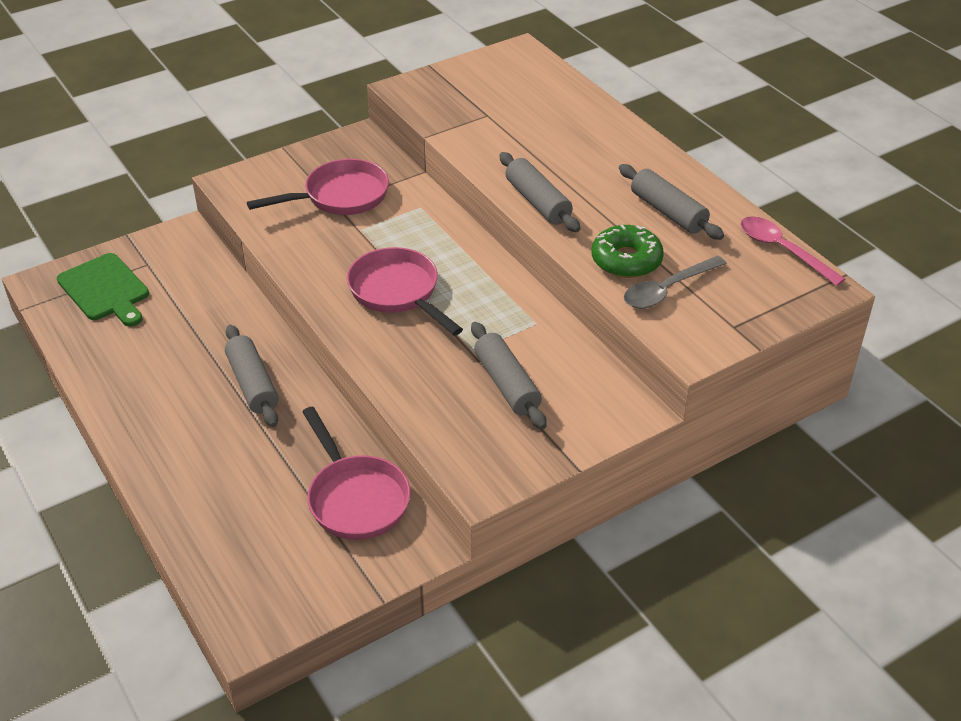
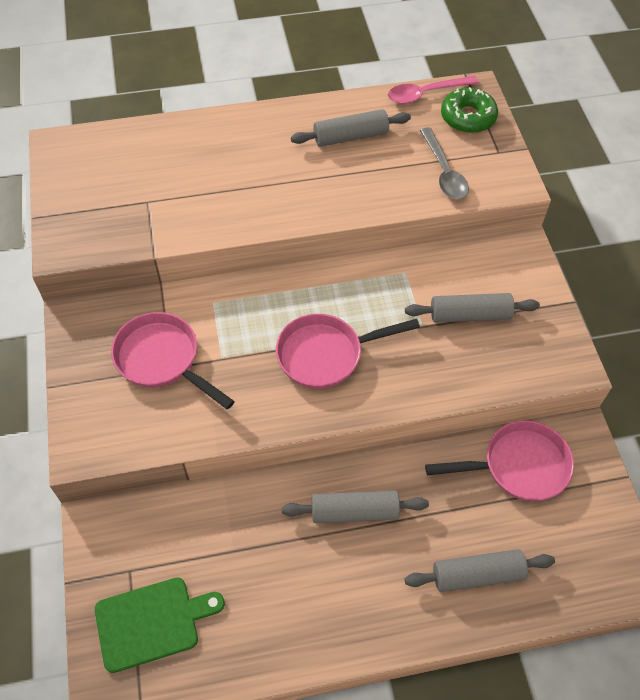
camera: 70 degrees left, 15 degrees up
pink pan [247,159,389,215] -> pink pan turned 45 degrees counterclockwise [111,312,235,409]
grey rolling pin [499,152,580,232] -> grey rolling pin moved to [405,549,555,592]
green donut [591,225,664,278] -> green donut moved to [441,87,498,133]

